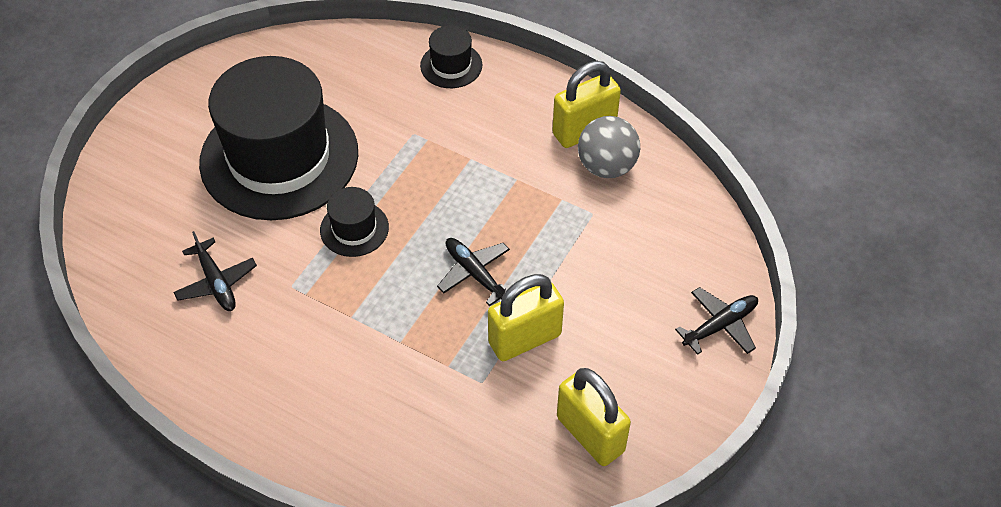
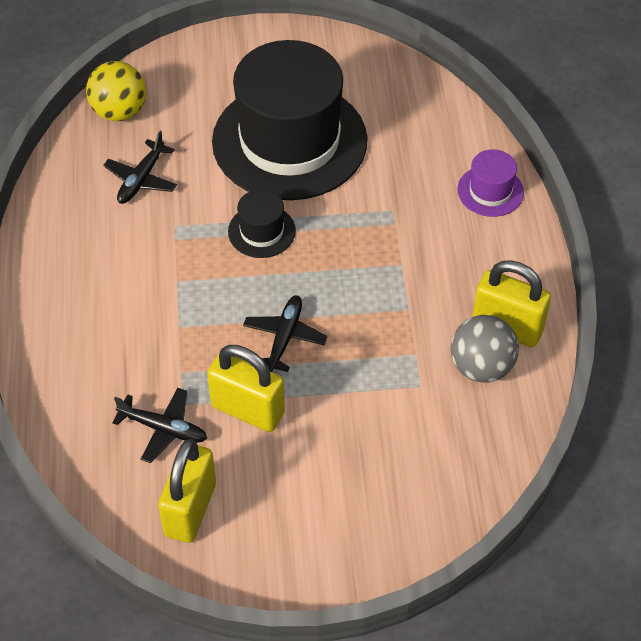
camera: 55 degrees right, 0 degrees up
black hat [420,25,482,88] -> purple hat [457,149,524,217]
black plane [675,287,758,355] -> black plane moved to [112,388,207,463]
none -> yellow ball [86,61,146,121]

